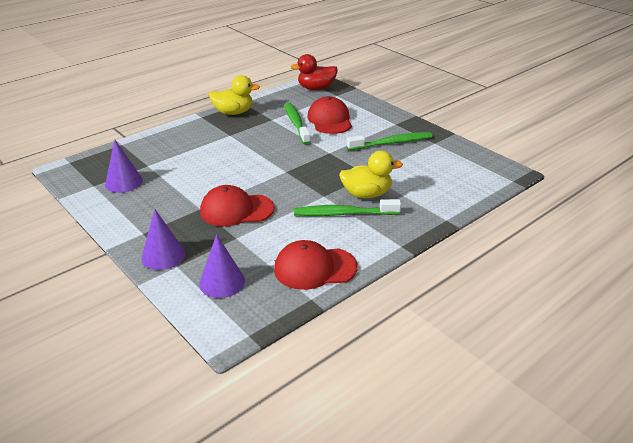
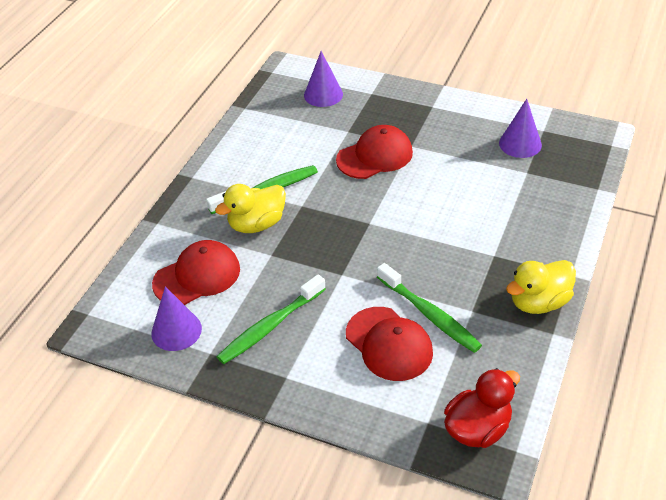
camera: 155 degrees right, 10 degrees up
purple cone [141,209,185,270] -> purple cone moved to [151,286,202,351]
red cap [274,240,358,290] -> red cap moved to [152,240,240,305]

